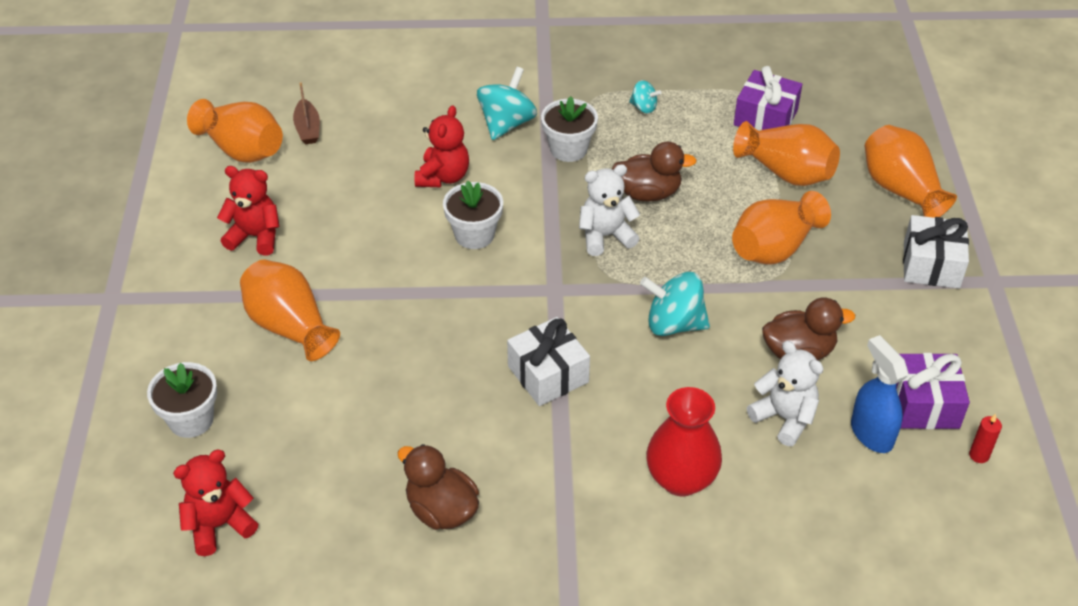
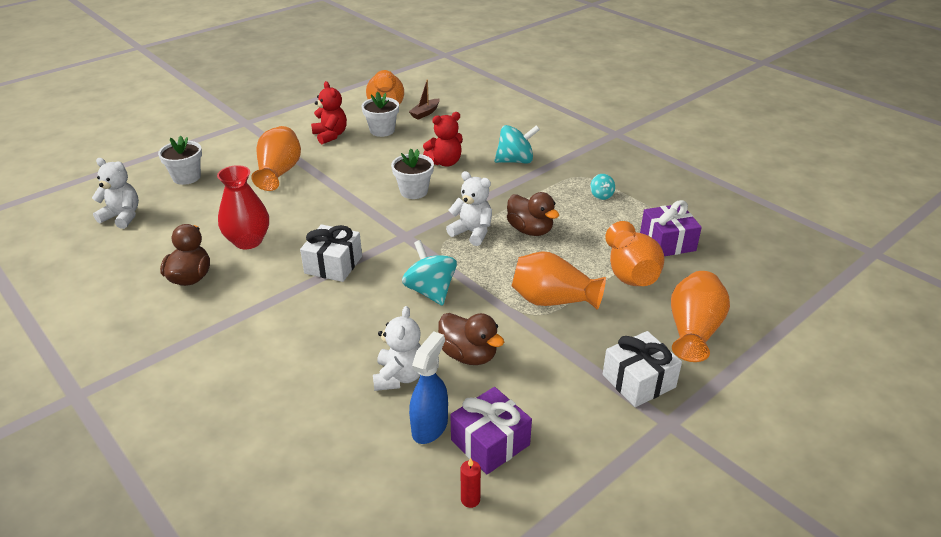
camera: 50 degrees right, 10 degrees down
red teddy bear [173,450,258,556] -> white teddy bear [92,158,139,229]
white flower pot [541,96,598,162] -> white flower pot moved to [362,92,399,137]
red vase [646,387,722,496] -> red vase moved to [217,165,269,249]

